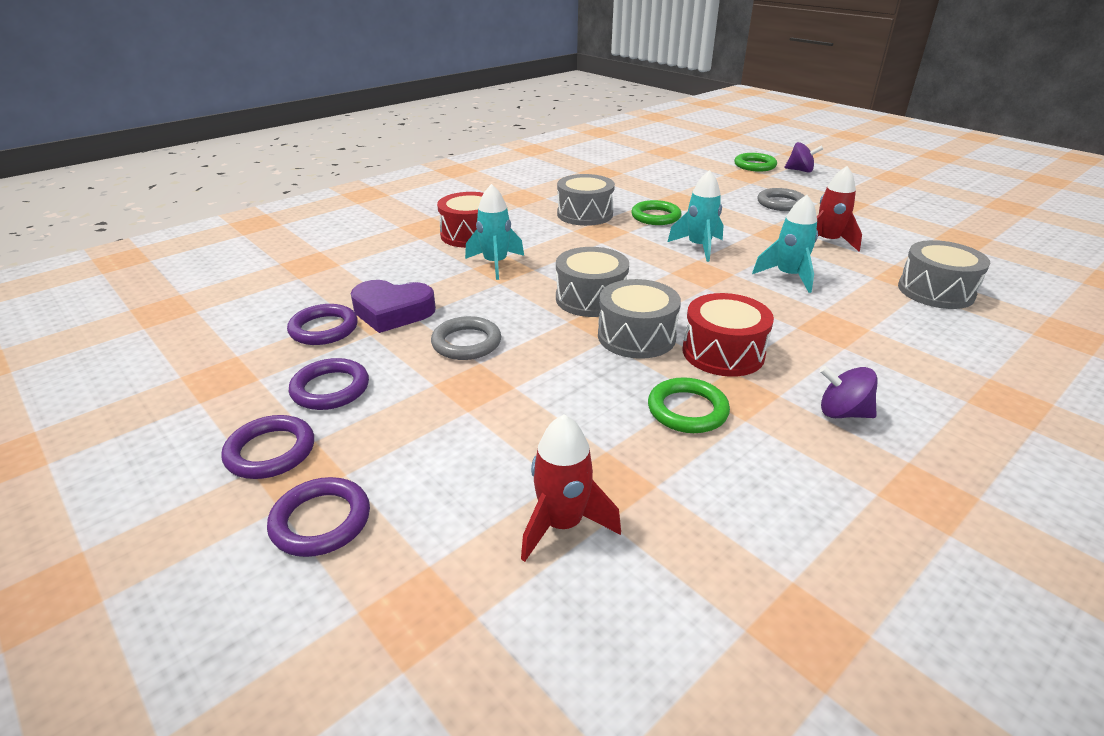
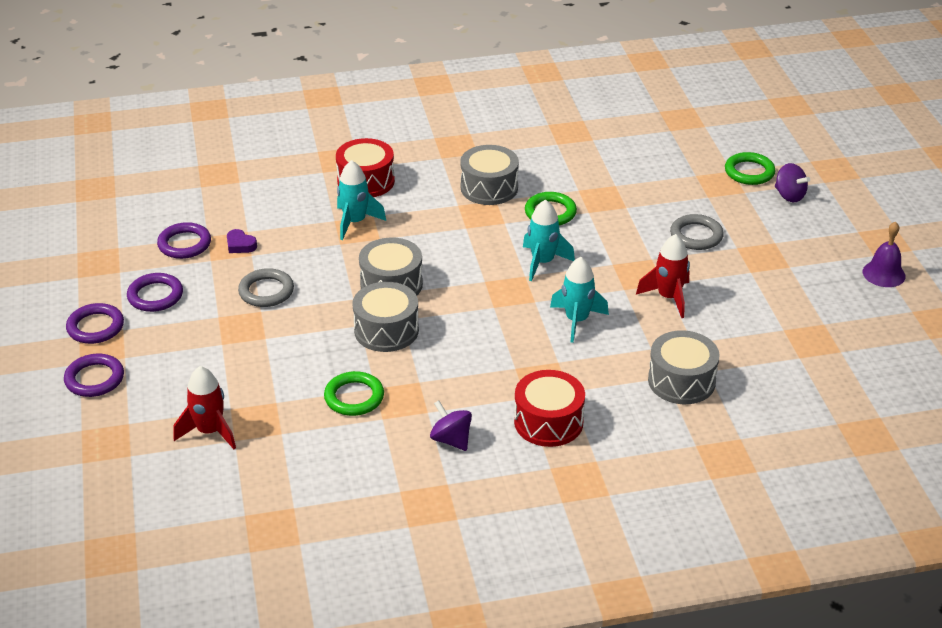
camera: 30 degrees right, 5 degrees up
purple heart [351,280,436,333] -> purple heart [227,229,257,253], size x0.50
red drum [683,293,774,377] -> red drum moved to [514,370,585,447]
none -> purple bell [863,221,906,287]

